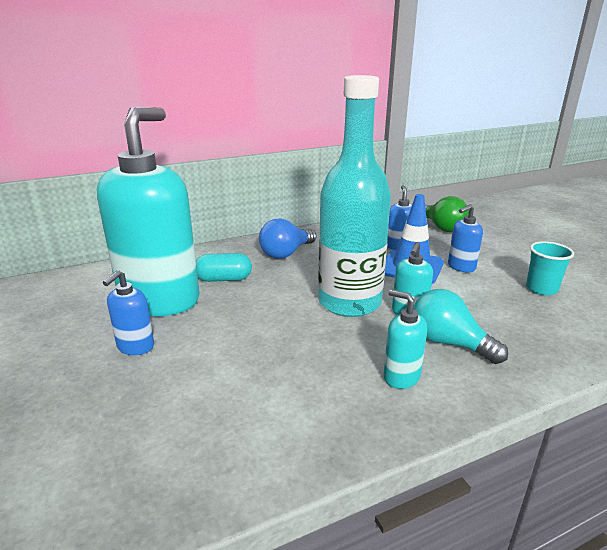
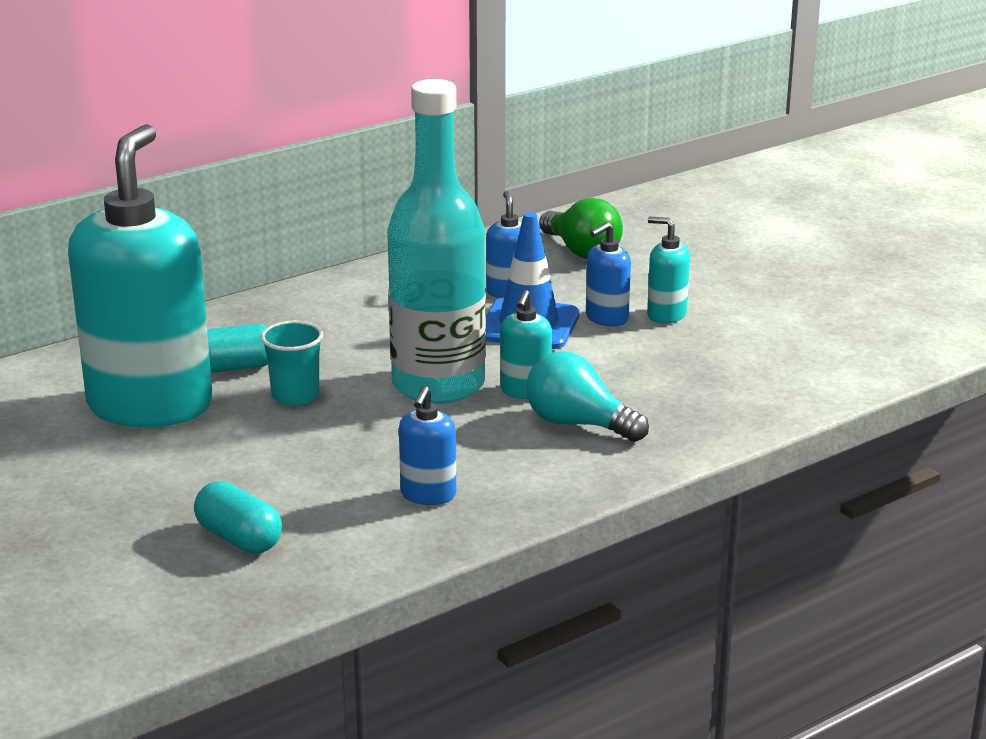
camera: 10 degrees left, 0 degrees up
blue soap dispenser [103,270,154,355] -> blue soap dispenser moved to [399,386,456,505]
blue light bulb [259,218,316,259] -> none
turquoise soap dispenser [383,289,427,389] -> turquoise soap dispenser moved to [647,217,690,324]
turquoise cup [526,241,574,295] -> turquoise cup moved to [261,321,323,405]
none -> turquoise capsule [194,481,282,553]

